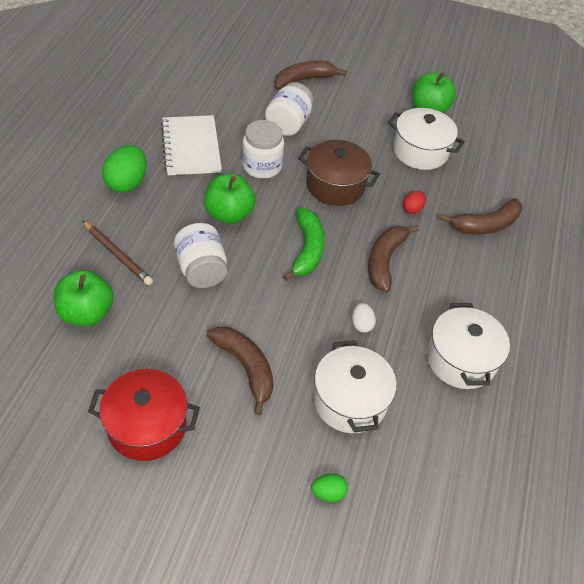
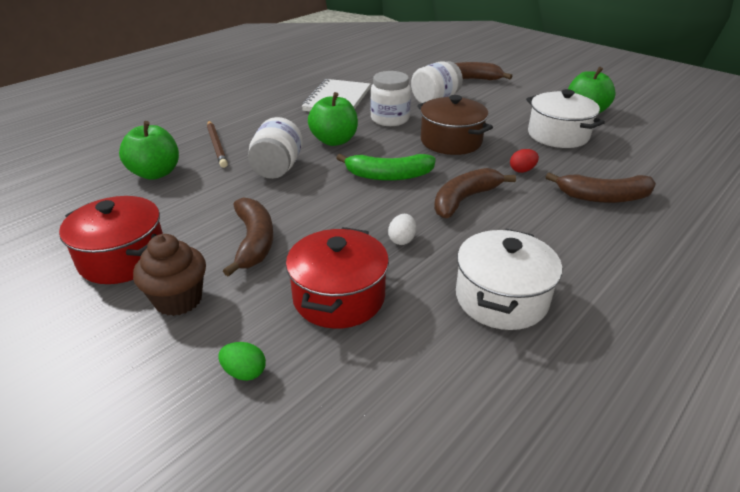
camera: 30 degrees right, 15 degrees down
green egg [102,145,147,193] -> none
green banana [283,208,325,281] -> green banana turned 60 degrees clockwise [336,154,436,181]
white pot [313,340,397,433] -> red pot [286,227,389,329]
none -> brown cupcake [133,234,206,316]

